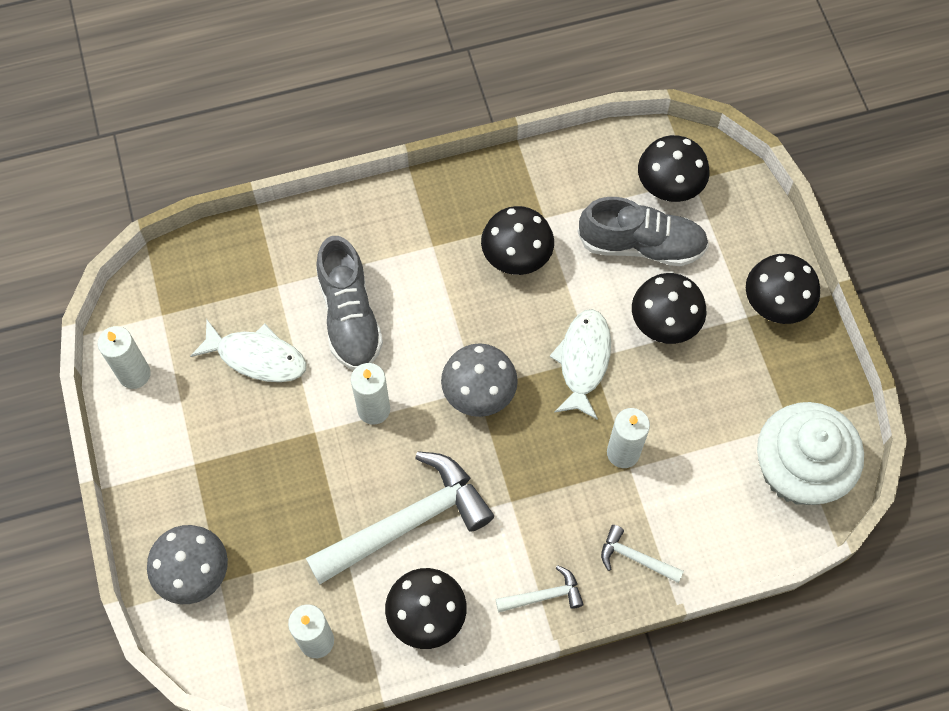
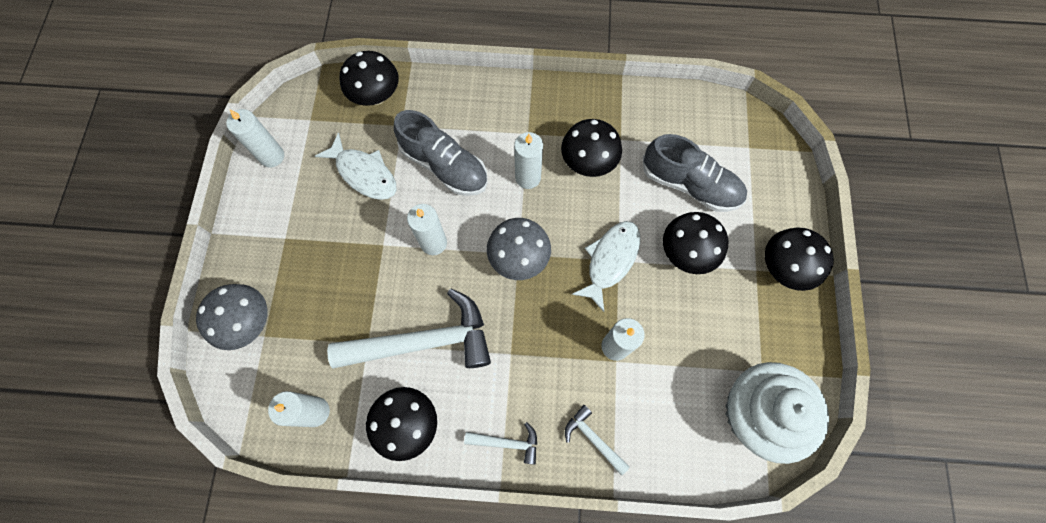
camera: 20 degrees right, 5 degrees up
grey shoe [316,236,383,370] -> grey shoe turned 60 degrees counterclockwise [394,110,487,196]
black mushroom [638,135,710,202] -> black mushroom moved to [340,51,399,106]
none -> white candle [514,132,543,189]

